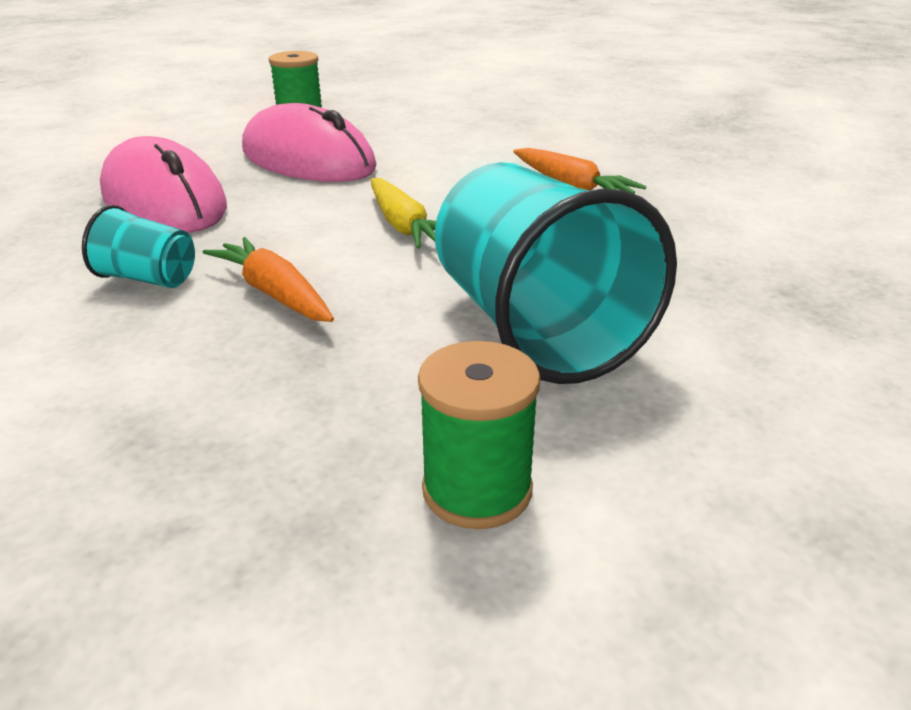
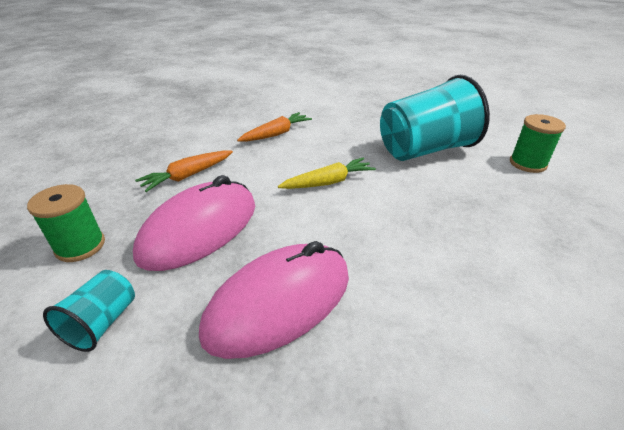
camera: 90 degrees left, 5 degrees up
turquoise cup [82,205,195,288] -> turquoise cup moved to [43,270,135,352]
orange carrot [202,237,334,322] -> orange carrot moved to [135,151,233,192]

